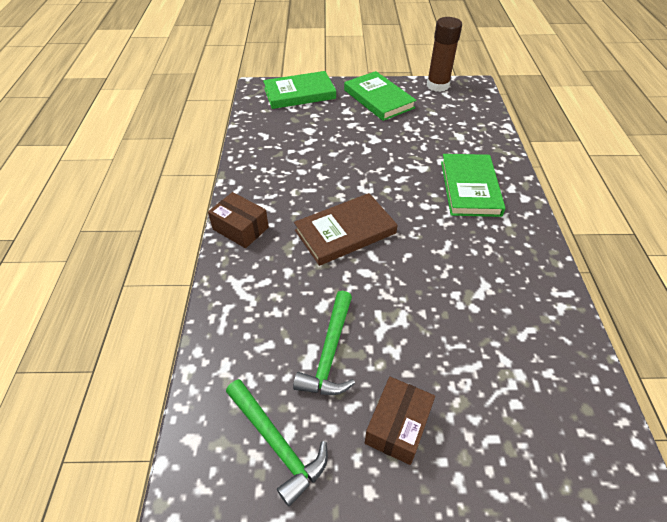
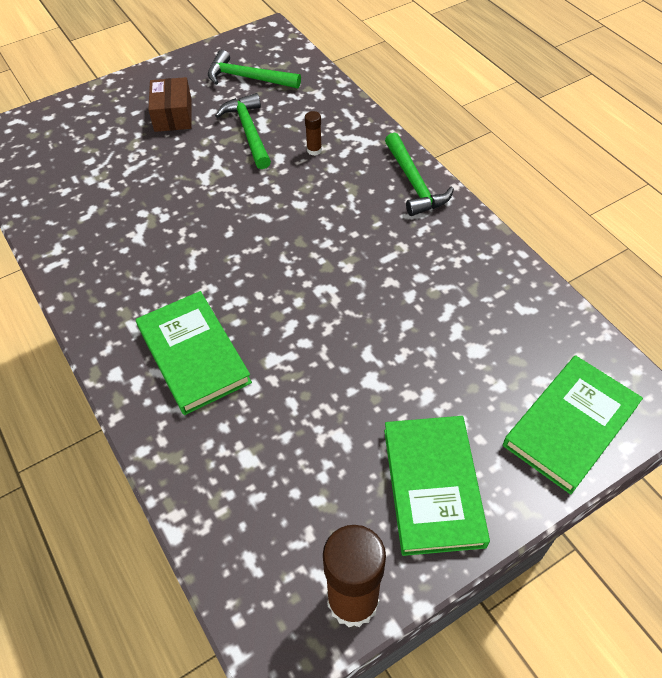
camera: 150 degrees right, 5 degrees up
brown box [208,192,269,248] -> green hammer [385,132,454,216]
brown book [294,193,397,266] -> none
green book [344,71,416,121] -> green book turned 60 degrees clockwise [384,416,490,556]
none -> brown glue stick [305,111,322,156]

